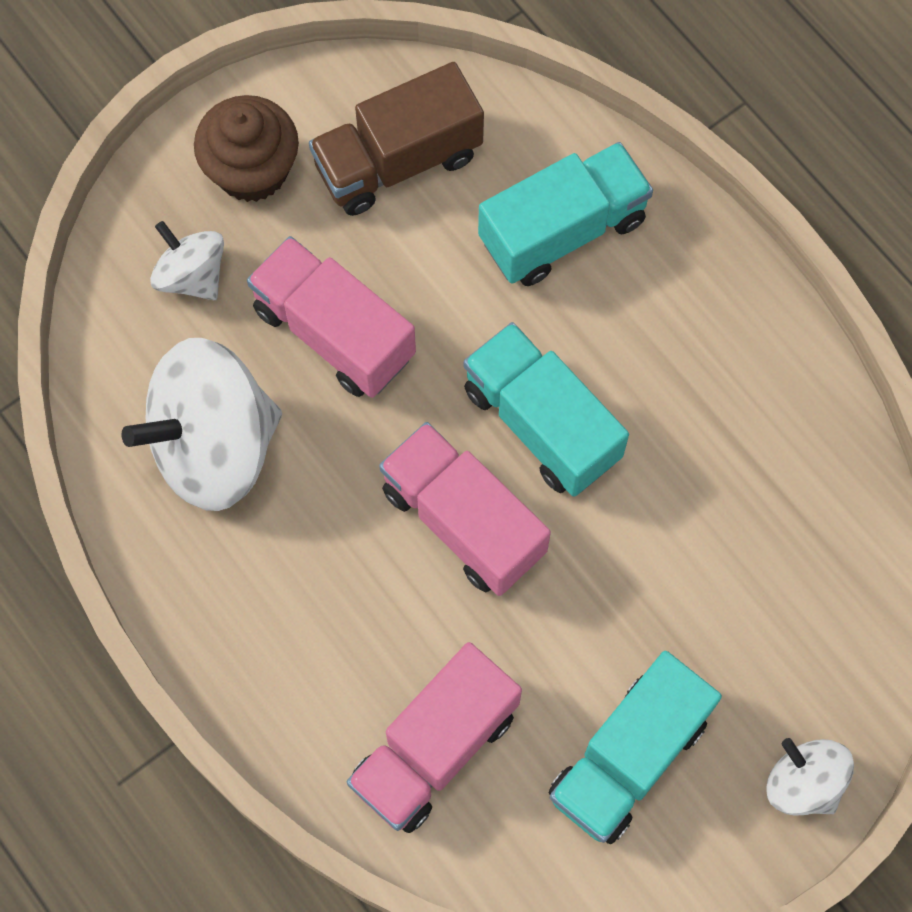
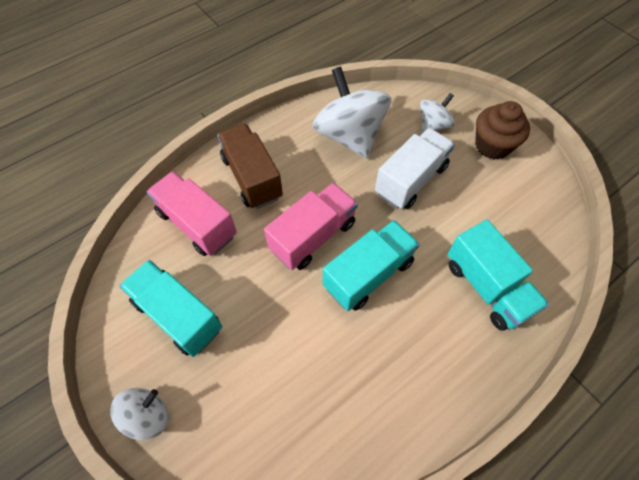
camera: 90 degrees right, 10 degrees down
pink truck [247,236,416,398] -> white truck [375,128,455,209]
brown truck [309,62,484,216] -> brown truck moved to [217,124,283,209]

